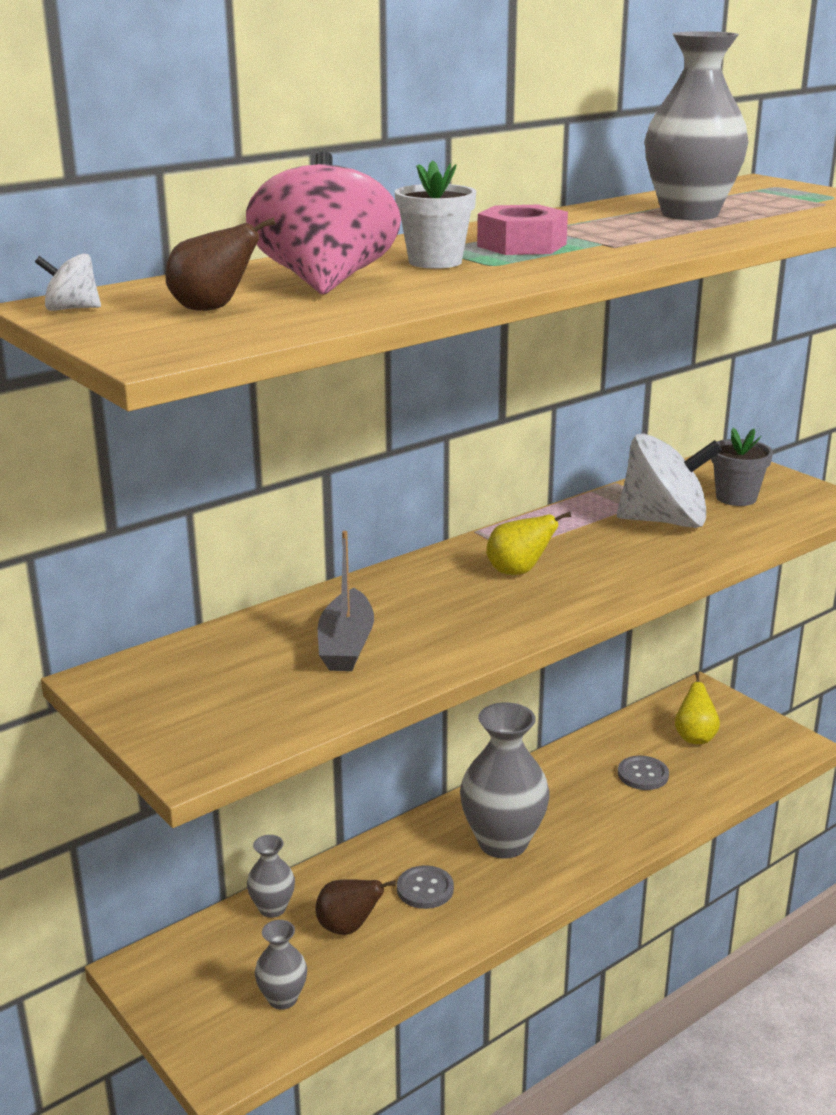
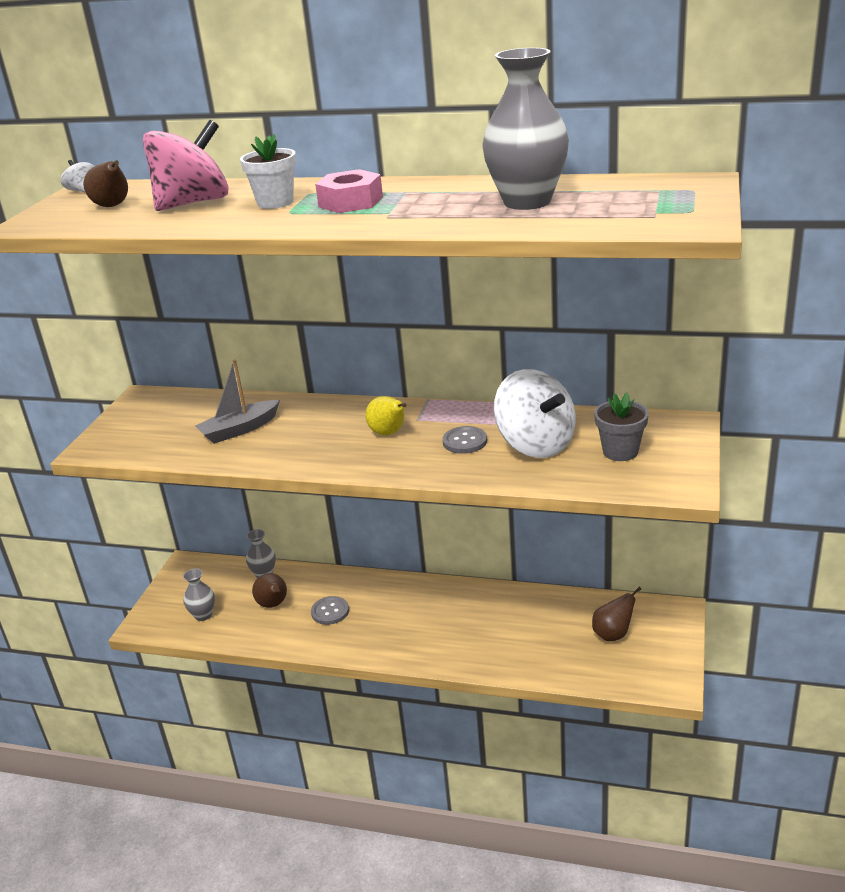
camera: 55 degrees right, 5 degrees up
grey vase [460,702,550,859] -> none
grey button [618,756,669,790] -> grey button moved to [442,426,487,454]
yellow pear [675,671,720,744] -> brown pear [592,587,641,641]

